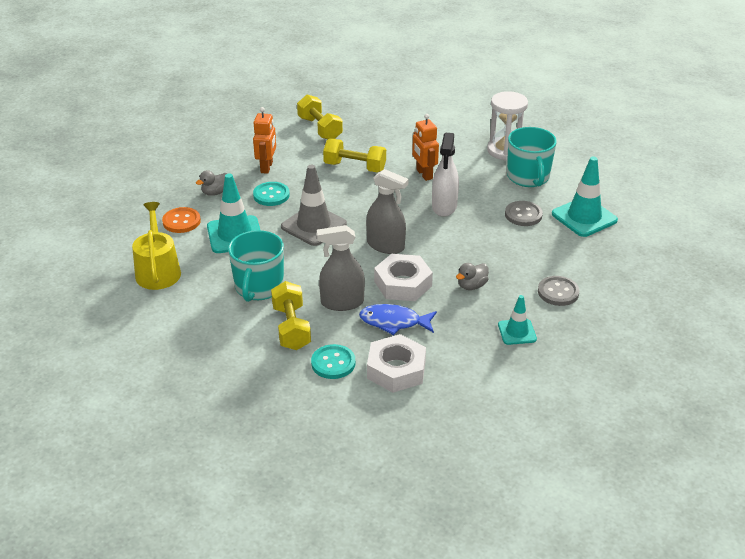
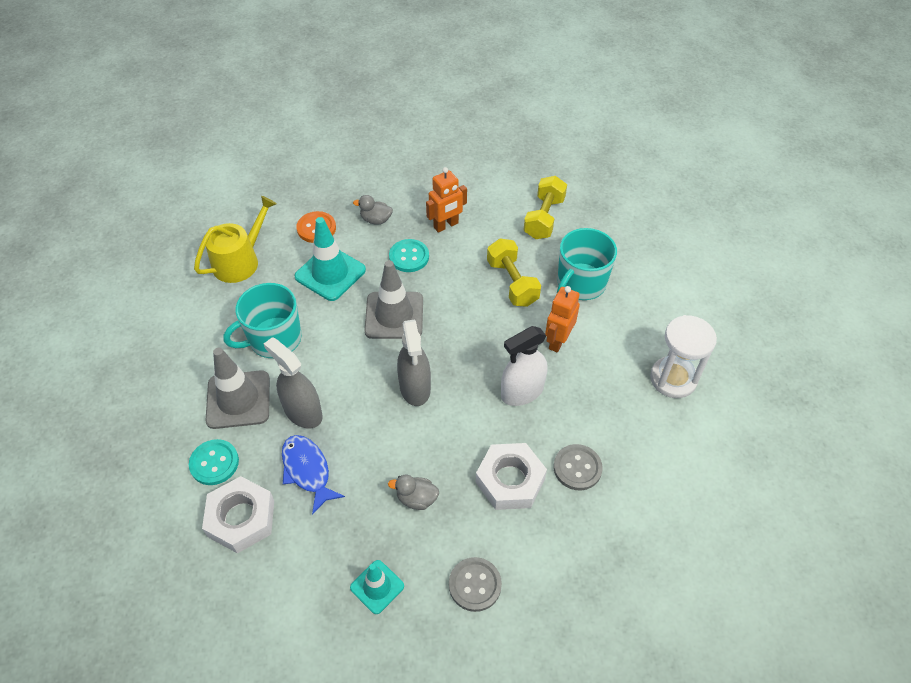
camera: 50 degrees right, 15 degrees up
yellow dumbbell [271,281,311,350] -> grey traffic cone [205,348,270,429]
white nut [374,254,433,301] -> white nut moved to [476,443,547,510]
turquoise mug [507,127,557,187] -> turquoise mug moved to [557,228,617,300]
turquoise traffic cone [552,157,618,237] -> none

